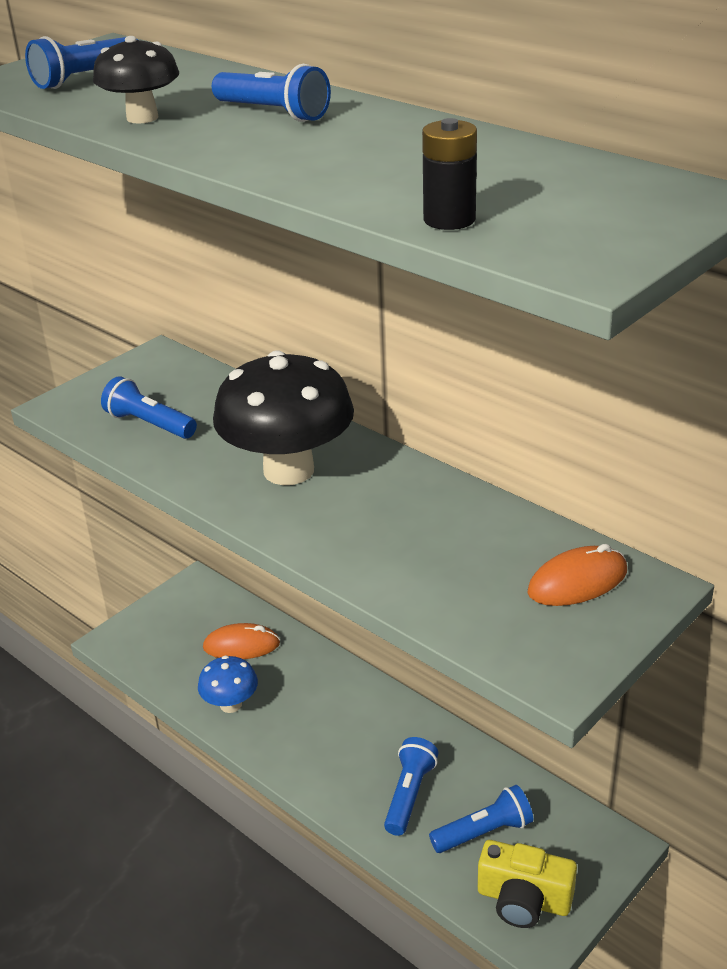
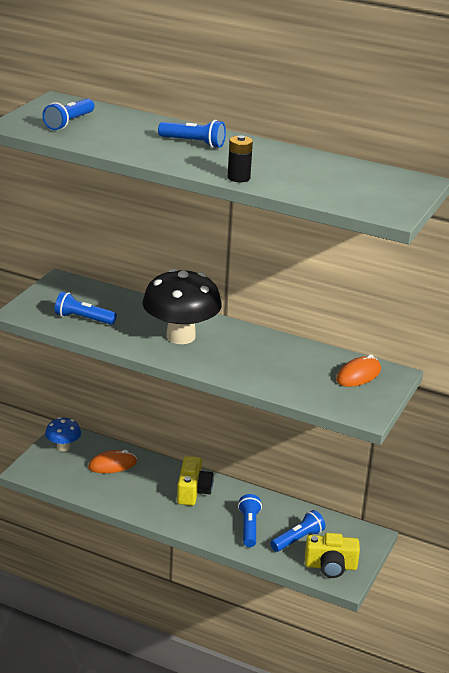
camera: 20 degrees left, 5 degrees down
black mushroom [93,36,179,124] -> none
blue mushroom [198,656,258,713] -> blue mushroom moved to [45,417,81,452]
black battery [422,118,477,230] -> black battery moved to [228,135,253,182]
none -> yellow camera [177,456,214,506]

